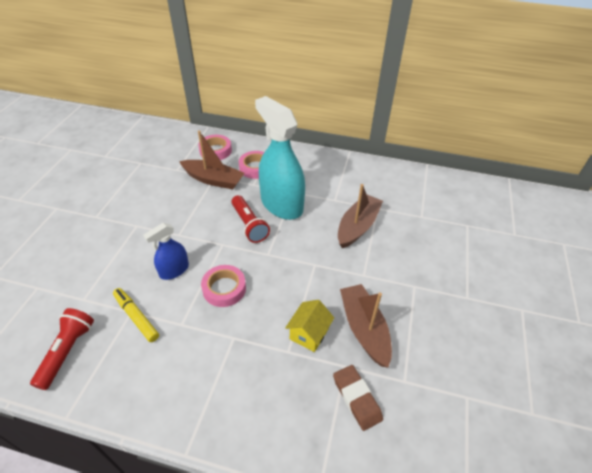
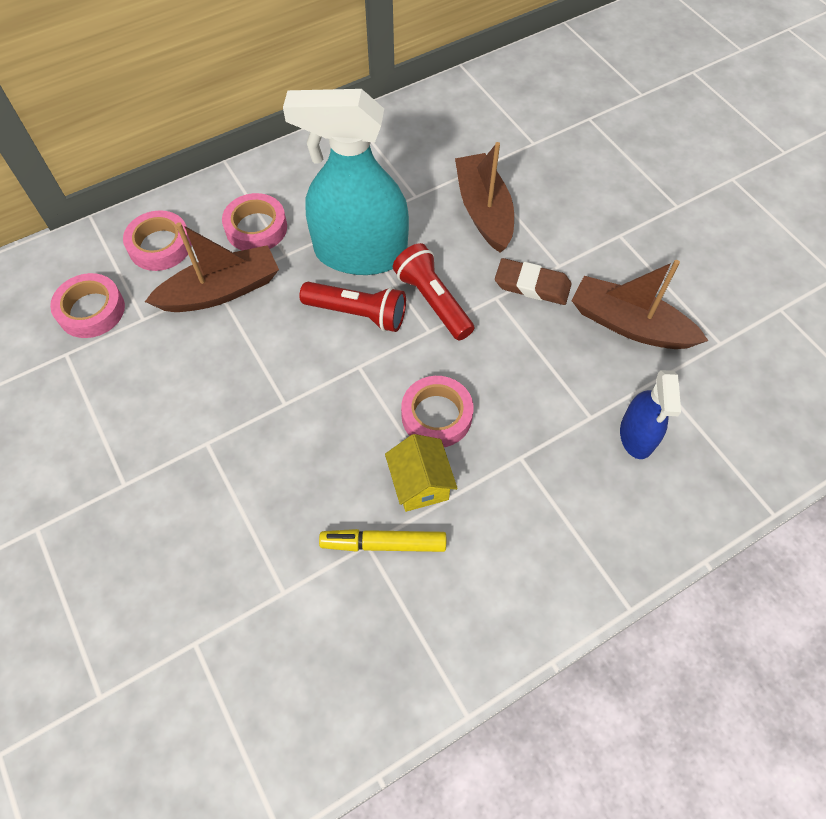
camera: 45 degrees left, 15 degrees up
red flashlight [30,308,94,390] -> red flashlight moved to [393,243,474,340]
blue spray bottle [143,223,189,280] -> blue spray bottle moved to [620,370,681,459]
yellow house [285,300,334,352] -> yellow house moved to [385,434,458,512]
brown eraser [333,365,383,431] -> brown eraser moved to [495,258,571,305]
none -> pink tape [50,273,125,338]

